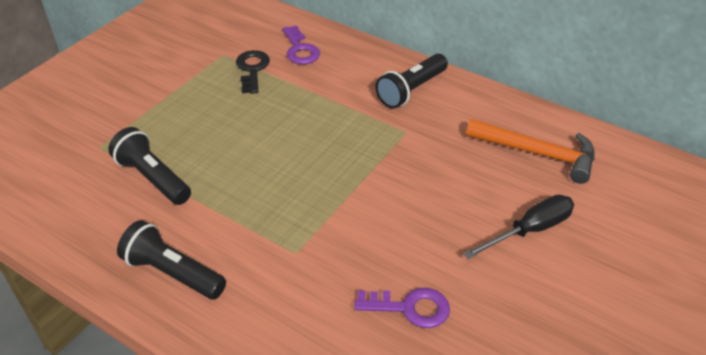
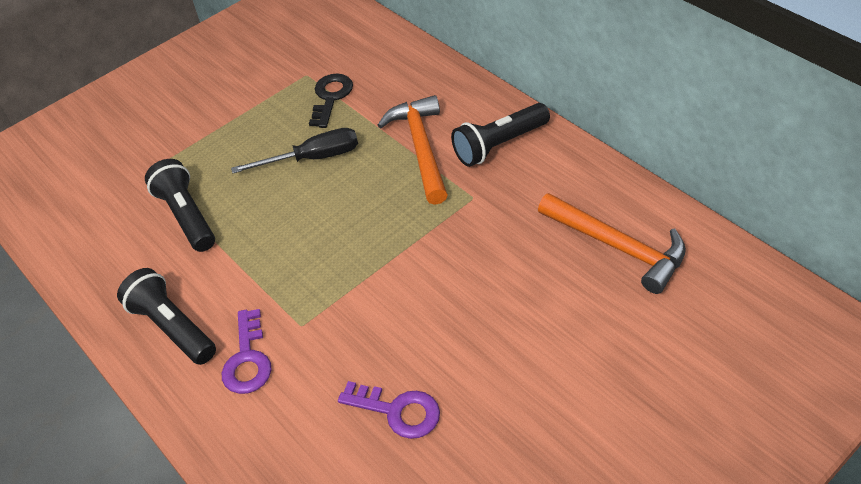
camera: 20 degrees right, 5 degrees up
purple key [282,25,320,64] -> purple key moved to [222,309,271,394]
black screwdriver [463,195,574,259] -> black screwdriver moved to [231,128,358,174]
none -> orange hammer [377,95,448,205]

